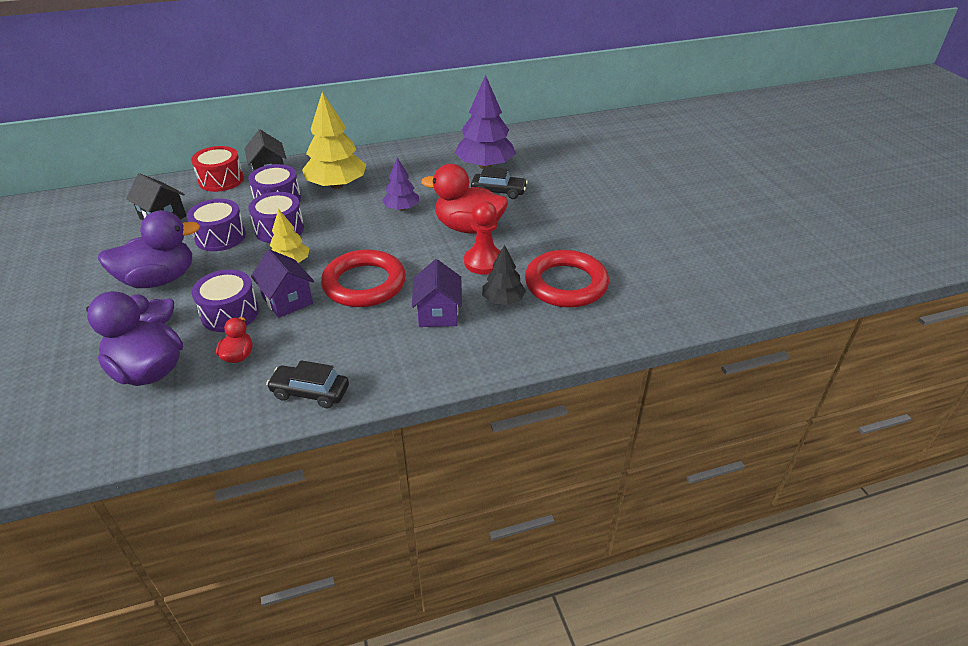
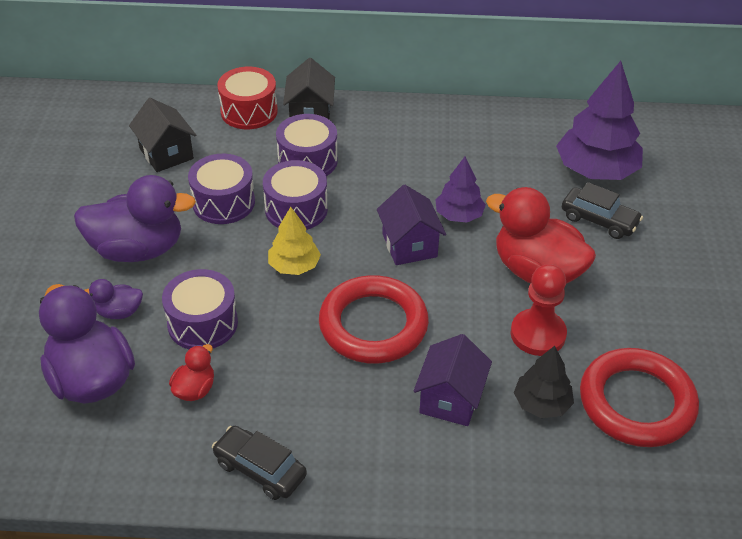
camera: 20 degrees right, 5 degrees up
purple house [251,249,314,318] -> purple house moved to [377,185,446,265]
yellow tree [302,92,366,189] -> none

